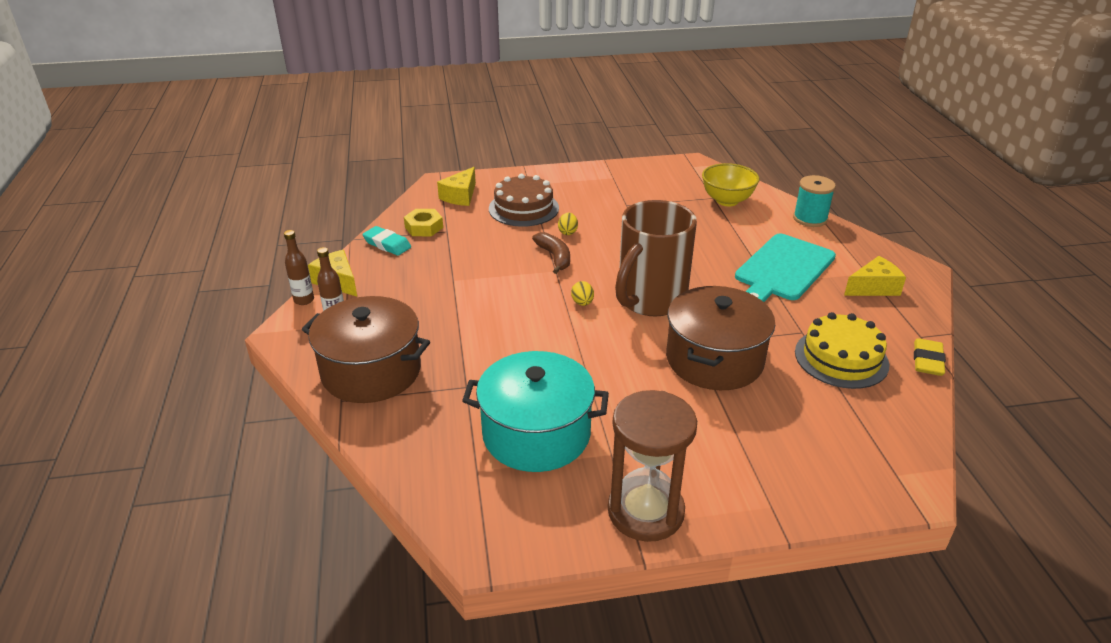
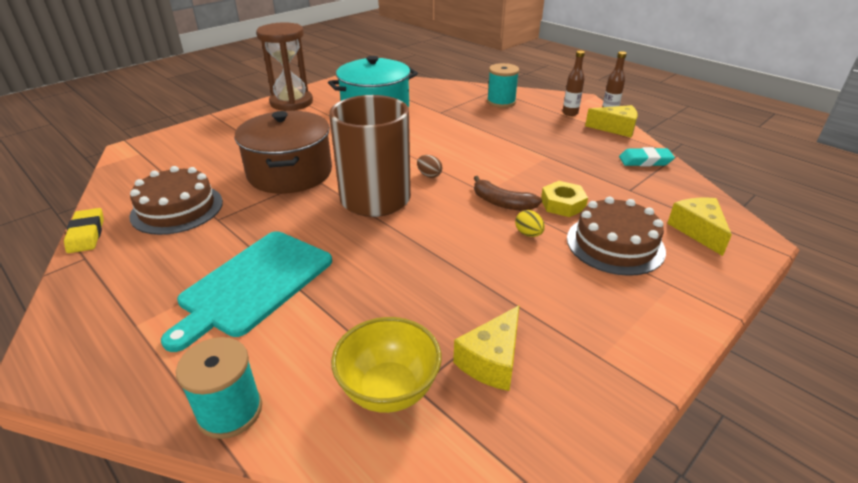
camera: 145 degrees right, 0 degrees up
brown pot [302,296,430,403] -> turquoise spool [487,63,519,108]
yellow nut [404,209,443,236] -> yellow nut moved to [541,181,588,217]
yellow egg [571,281,594,306] -> brown egg [417,155,442,178]
turquoise cutting board [735,234,836,302] -> turquoise cutting board turned 150 degrees counterclockwise [161,231,332,352]
yellow cake [795,312,890,389] -> brown cake [129,166,223,235]
yellow cheese [844,256,906,296] -> yellow cheese moved to [453,305,519,391]

